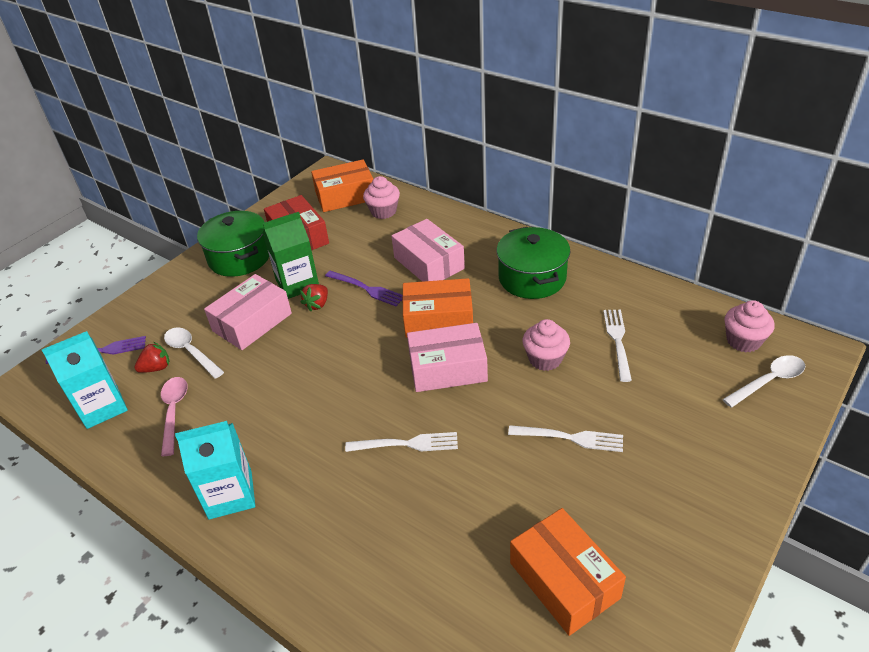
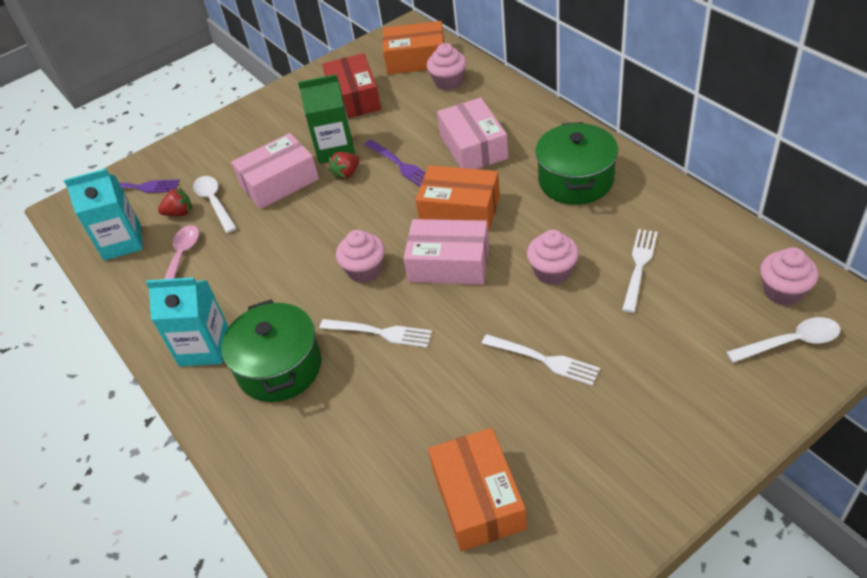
camera: 20 degrees right, 5 degrees up
green pot [197,211,269,277] -> green pot moved to [221,299,322,402]
none -> pink cupcake [336,230,385,283]

